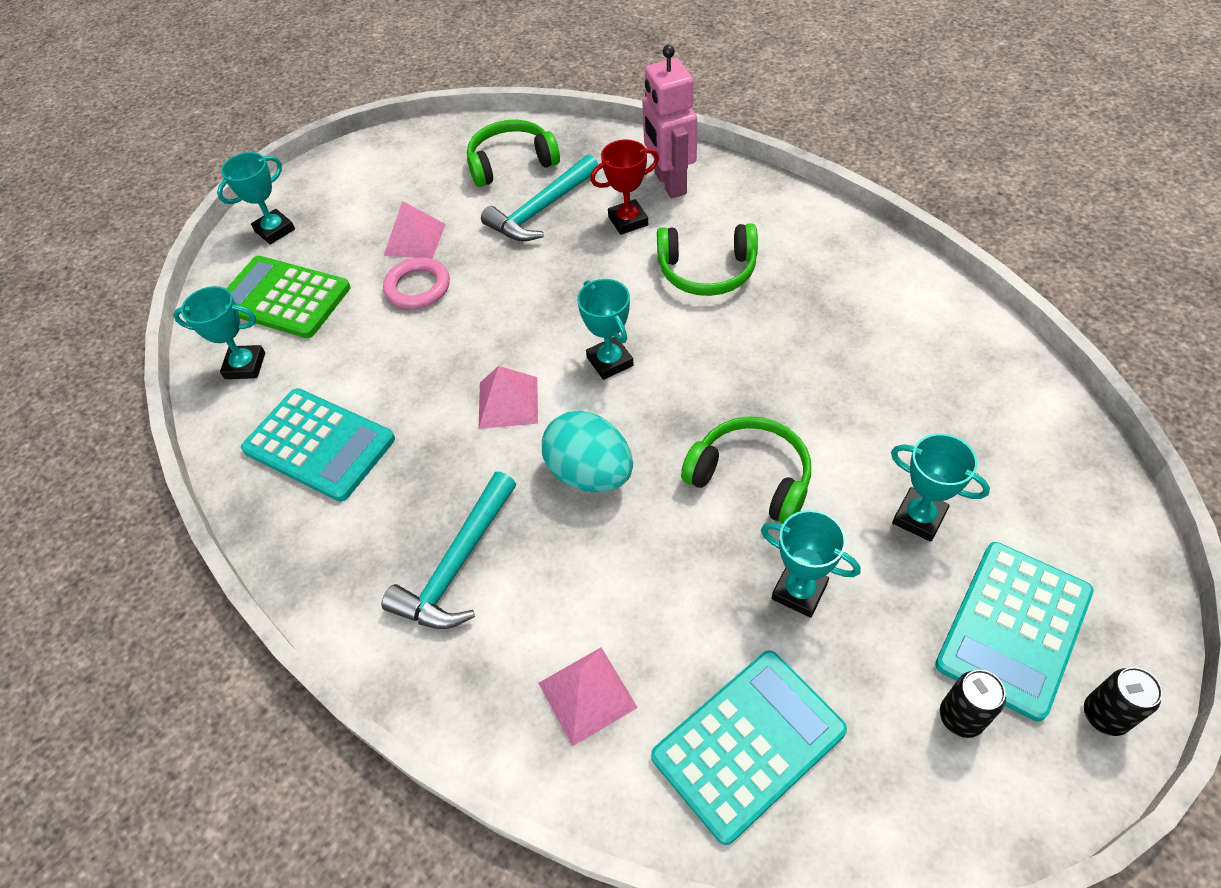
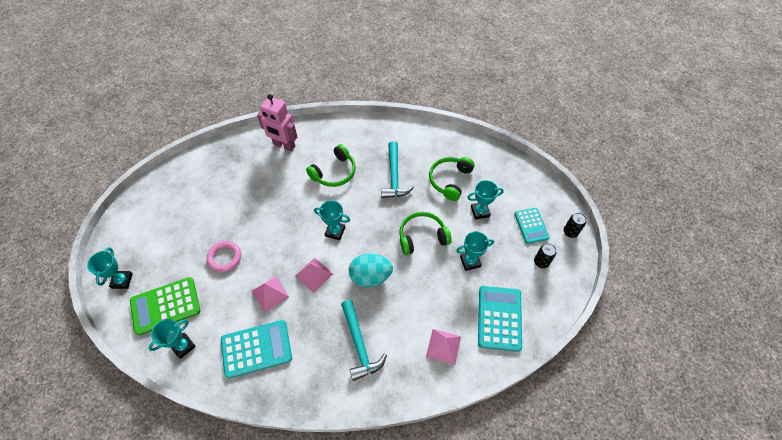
camera: 50 degrees left, 5 degrees up
pink pyramid [384,201,446,259] -> pink pyramid moved to [252,276,289,313]
green headphones [467,120,560,187] -> green headphones moved to [429,157,475,201]
turquoise hammer [481,155,598,241] -> turquoise hammer moved to [381,141,414,198]
red trophy [590,139,659,235] -> none
turquoise calculator [935,542,1093,721] -> turquoise calculator [514,208,550,244], size x0.64

